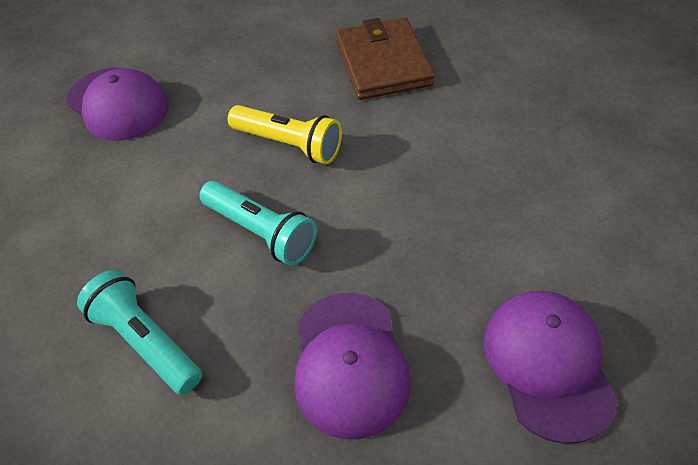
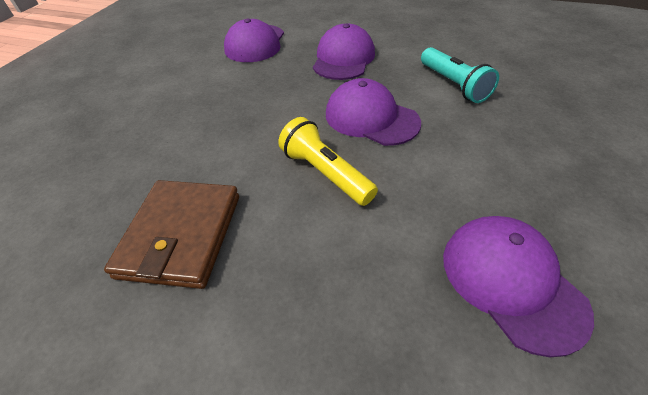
camera: 160 degrees left, 5 degrees down
turquoise flashlight [199,181,317,266] -> purple cap [326,78,421,146]

